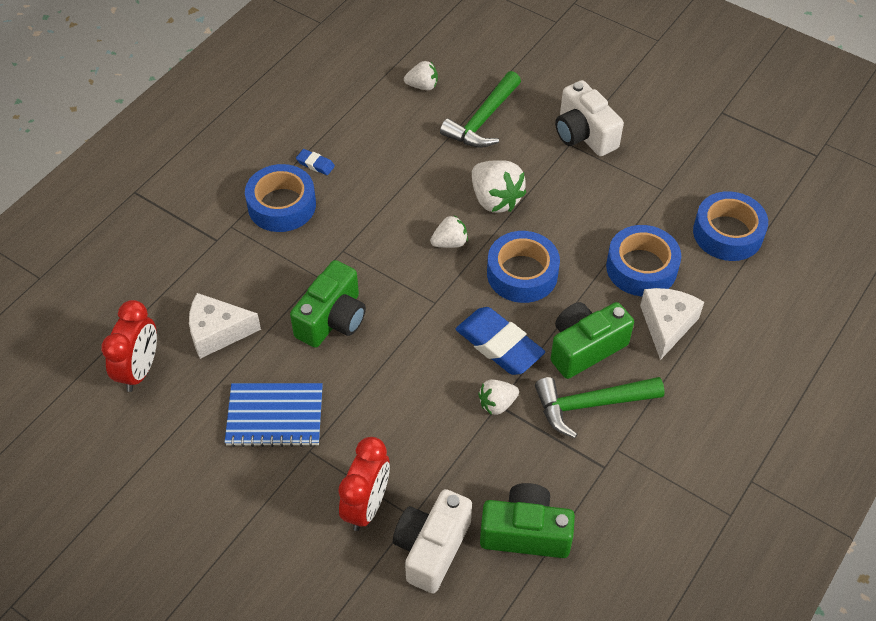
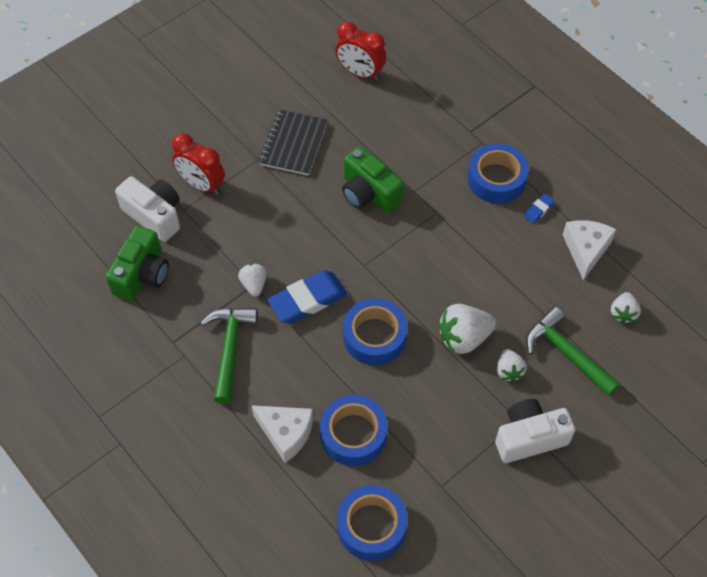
camera: 105 degrees right, 5 degrees up
white cheese [189,293,261,359] -> white cheese moved to [563,220,616,280]
blue notebook [225,383,323,447] -> black notebook [259,109,327,175]
white strawberry [430,215,468,248] -> white strawberry moved to [497,349,527,382]
green camera [551,302,634,379] -> none

